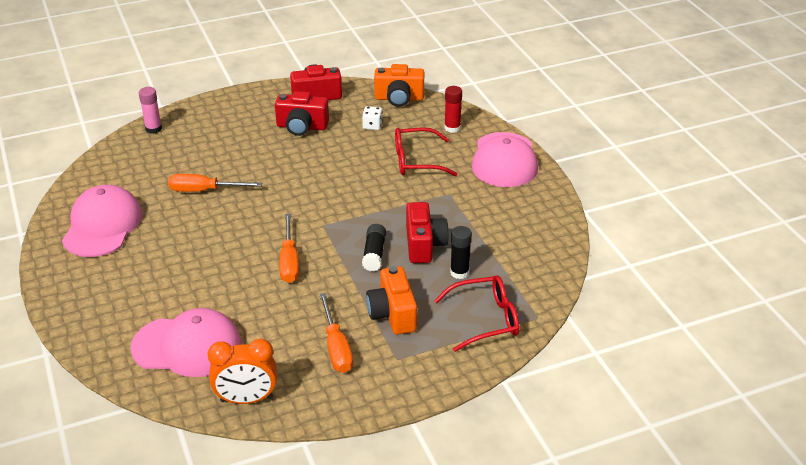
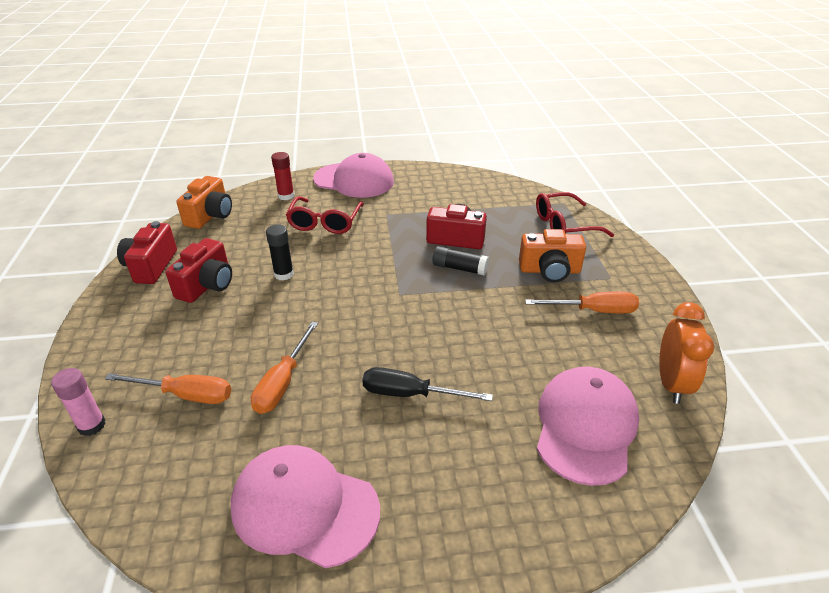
camera: 75 degrees left, 0 degrees up
orange screwdriver [279,214,299,283] -> orange screwdriver moved to [105,373,231,404]
white dice [362,106,383,130] -> none
red glasses [434,275,519,352] -> red glasses turned 105 degrees counterclockwise [536,192,614,237]
black glue stick [450,226,472,279] -> black glue stick moved to [266,224,294,280]
none -> black screwdriver [362,367,493,401]

